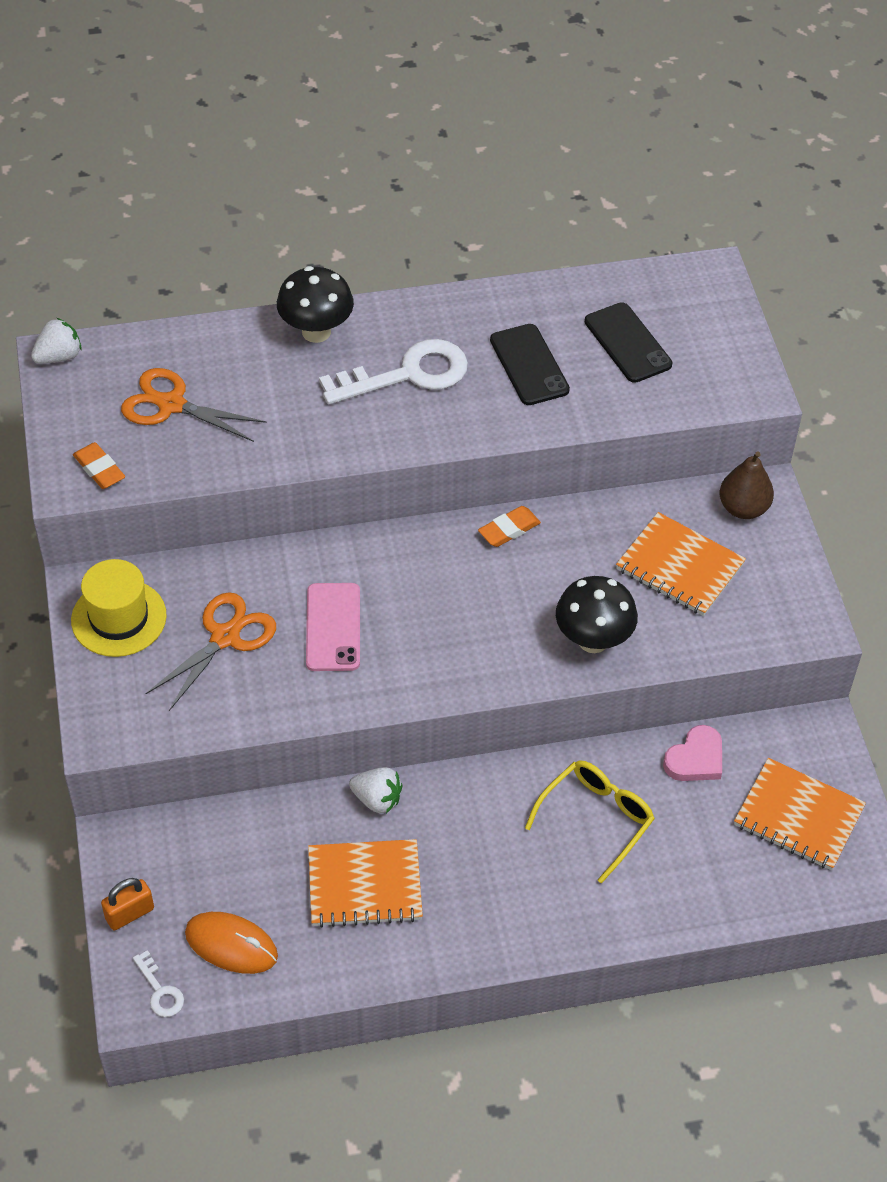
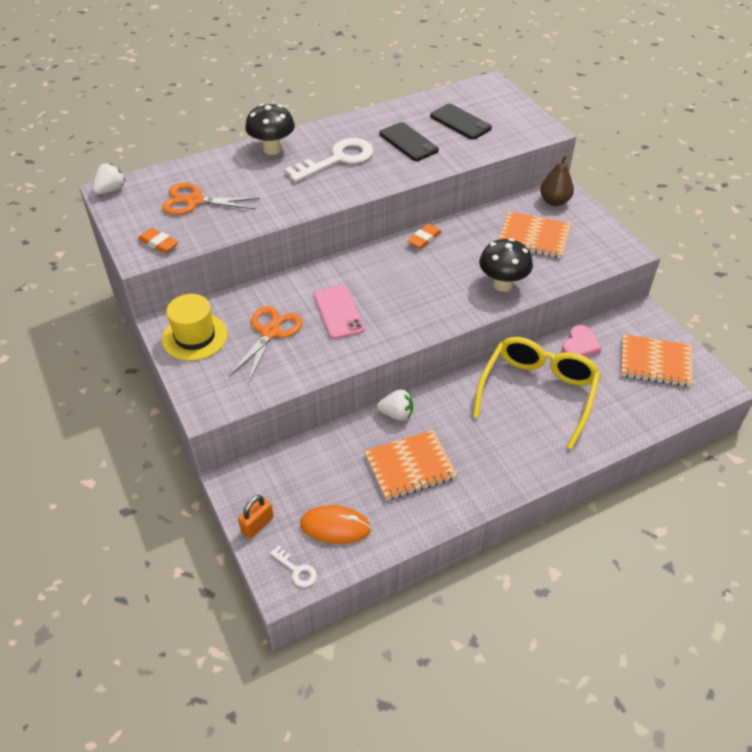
camera: 15 degrees left, 5 degrees down
yellow glasses [525,760,655,883] -> yellow glasses [473,337,600,449], size x1.57

